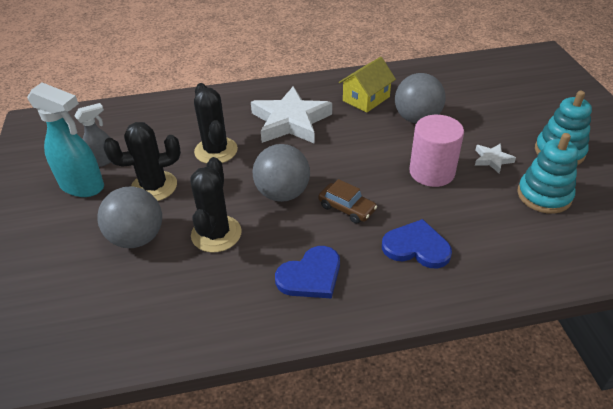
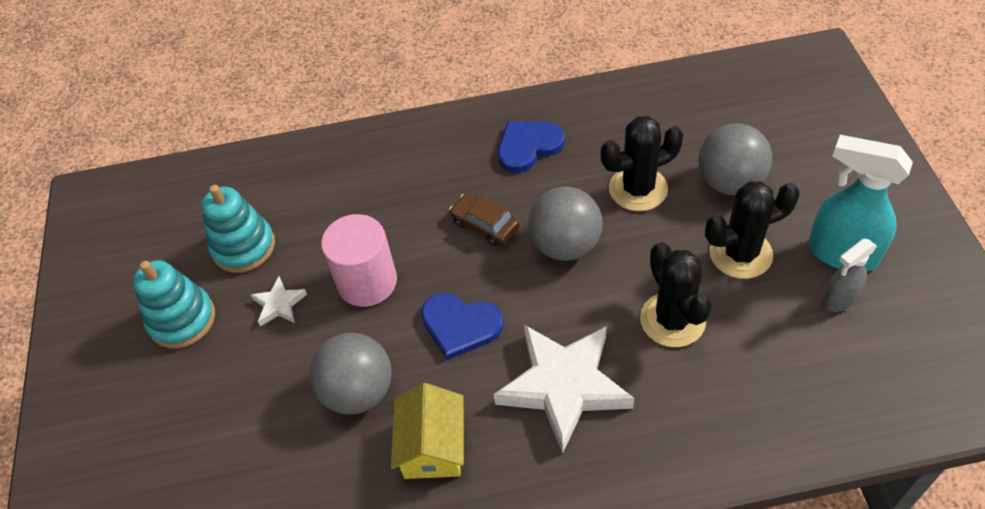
camera: 175 degrees left, 10 degrees up
black cactus [190,157,242,252] -> black cactus turned 60 degrees clockwise [601,116,683,211]
yellow house [339,57,396,113] -> yellow house turned 45 degrees counterclockwise [391,383,464,479]
blue heart [382,219,452,269] -> blue heart moved to [421,293,503,360]

